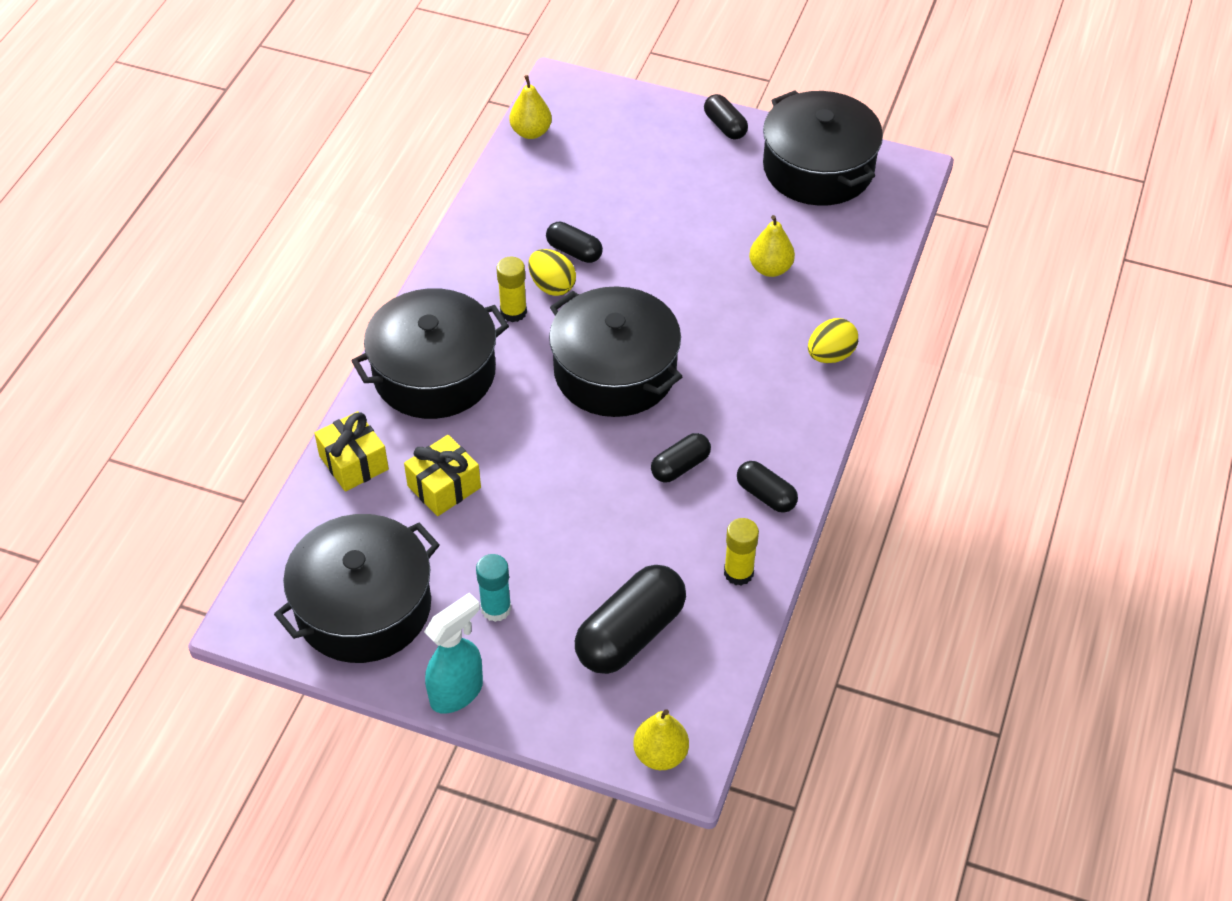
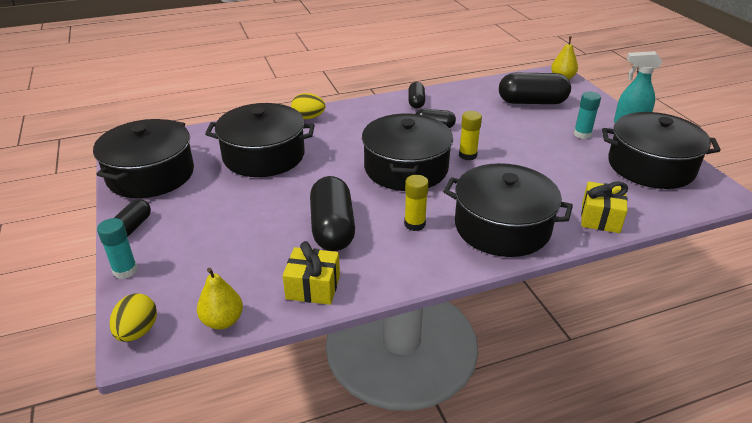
camera: 130 degrees left, 15 degrees down
yellow gift [404,435,481,516] -> yellow gift moved to [283,241,340,305]
yellow egg [528,249,576,296] -> yellow egg moved to [110,293,157,342]
black capsule [546,222,603,263] -> black capsule [310,176,355,251], size x1.84
yellow glue stick [724,518,759,586] -> yellow glue stick moved to [459,111,482,161]
yellow pear [749,215,795,277] -> black pot [205,103,315,177]
none -> turquoise glue stick [97,218,138,279]

